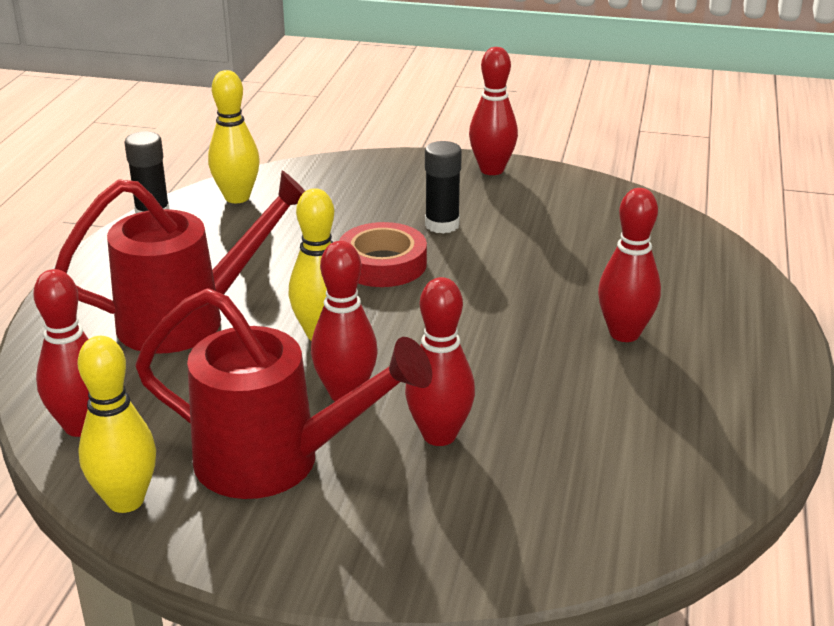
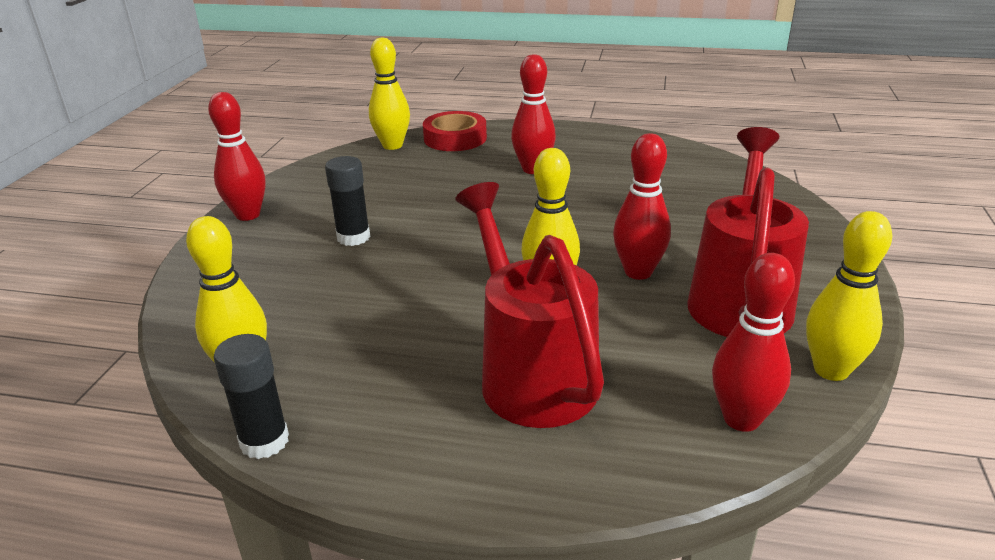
camera: 90 degrees left, 0 degrees up
red tape [339,222,427,287] -> red tape moved to [423,111,487,151]
red bowling pin [405,277,475,446] -> none
none -> yellow bowling pin [369,38,410,150]

